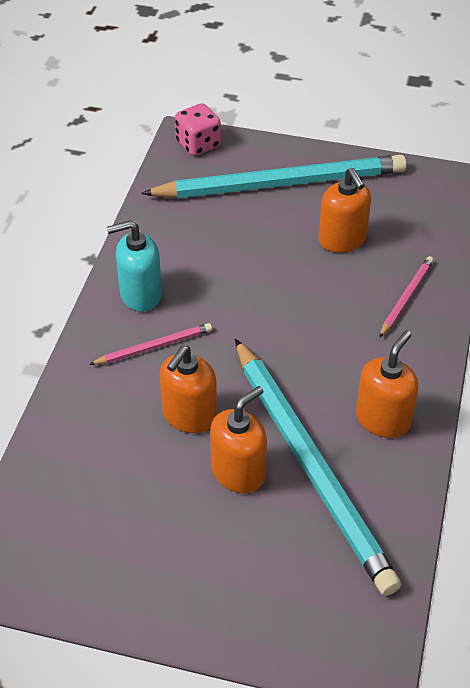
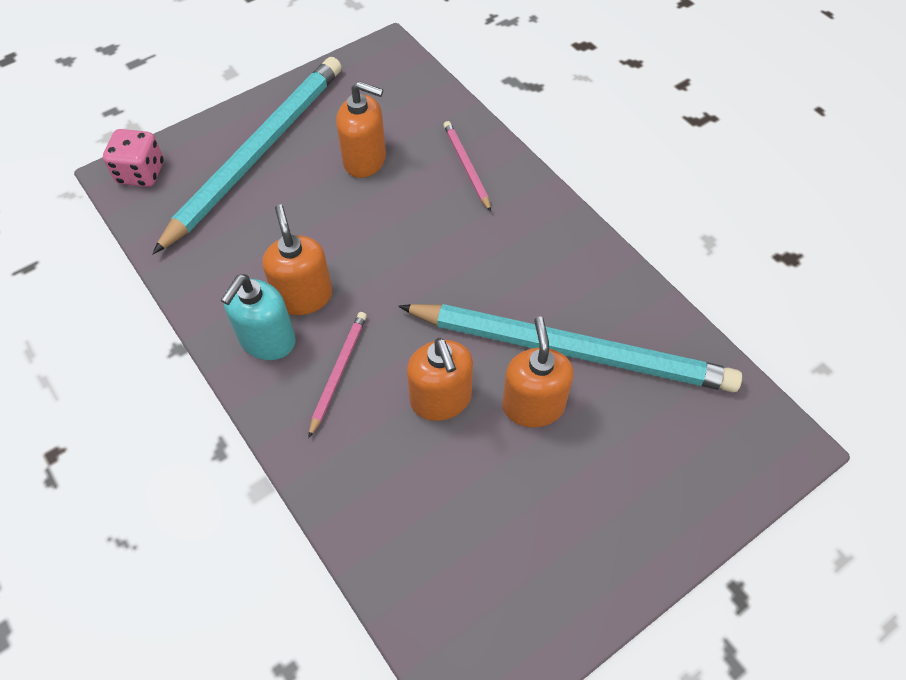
camera: 50 degrees left, 10 degrees up
orange soap dispenser [356,331,418,438] -> orange soap dispenser moved to [262,204,332,315]

